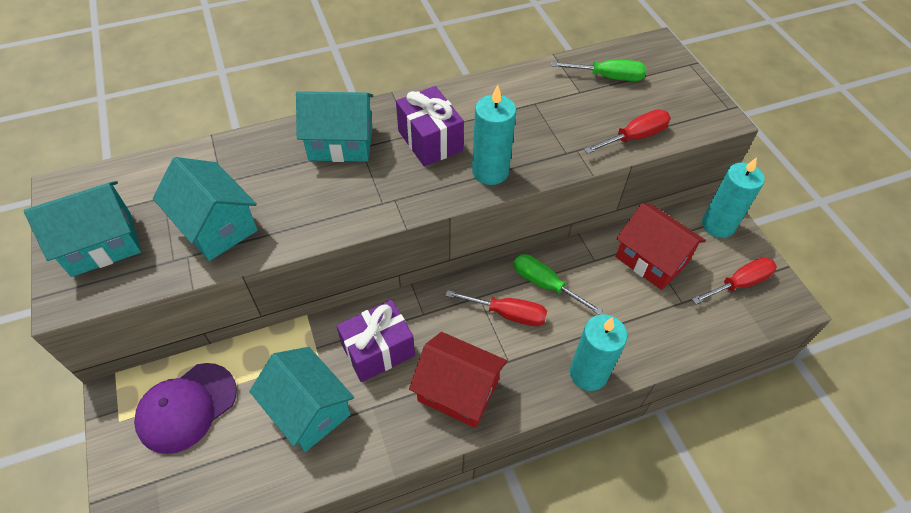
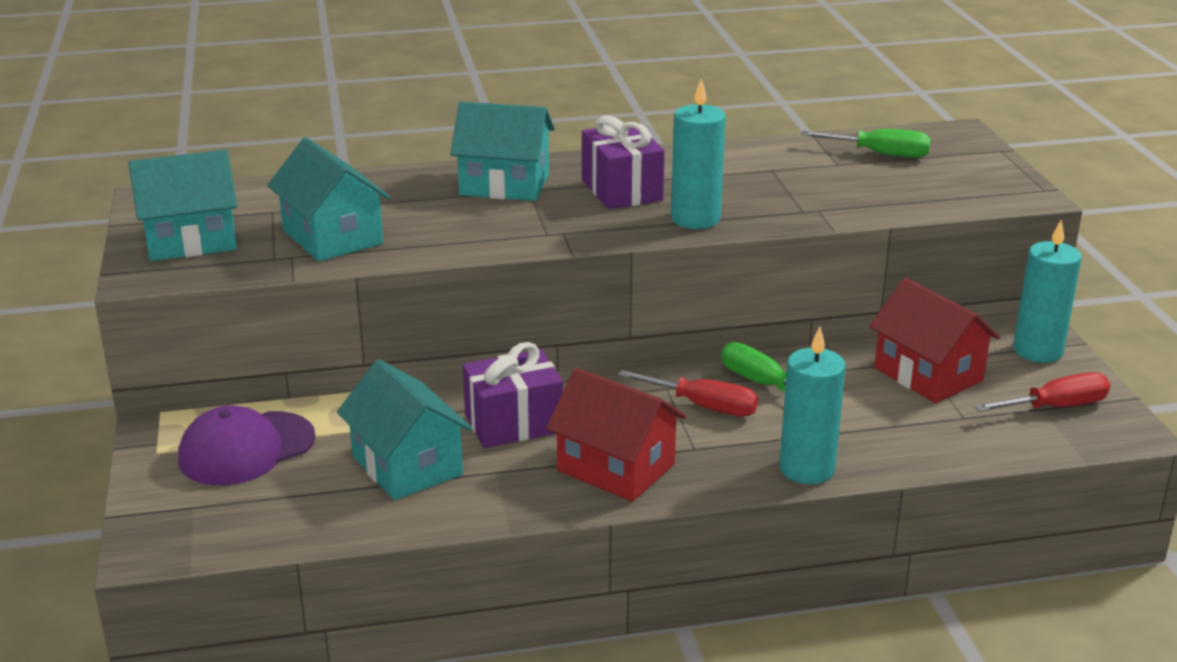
camera: 10 degrees right, 25 degrees down
red screwdriver [584,109,671,154] -> none

